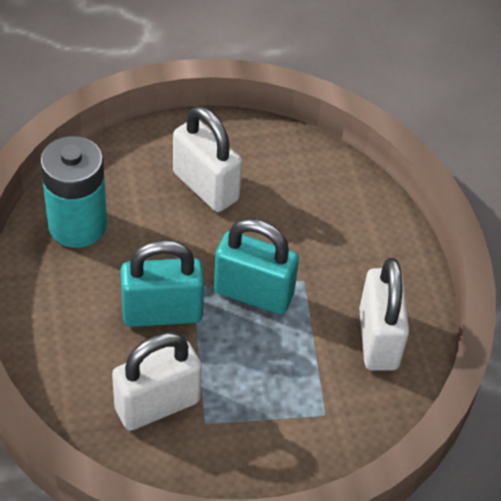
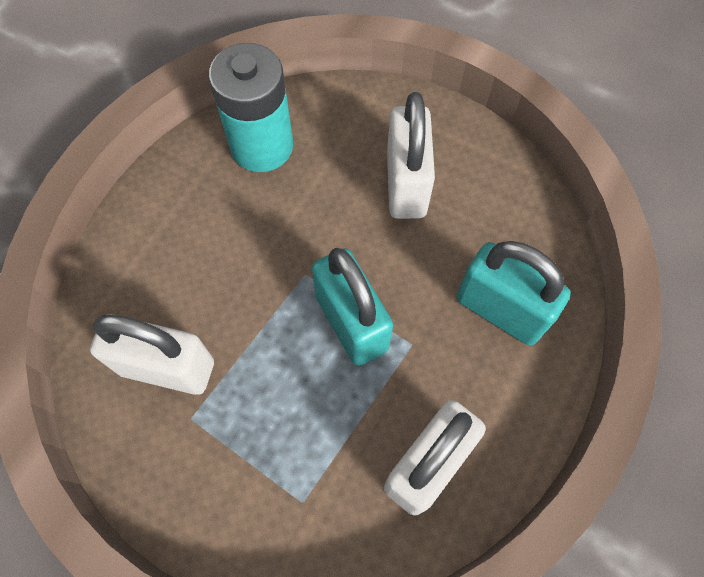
camera: 45 degrees right, 15 degrees up
turquoise padlock [121,240,204,327] -> turquoise padlock moved to [457,241,571,345]

